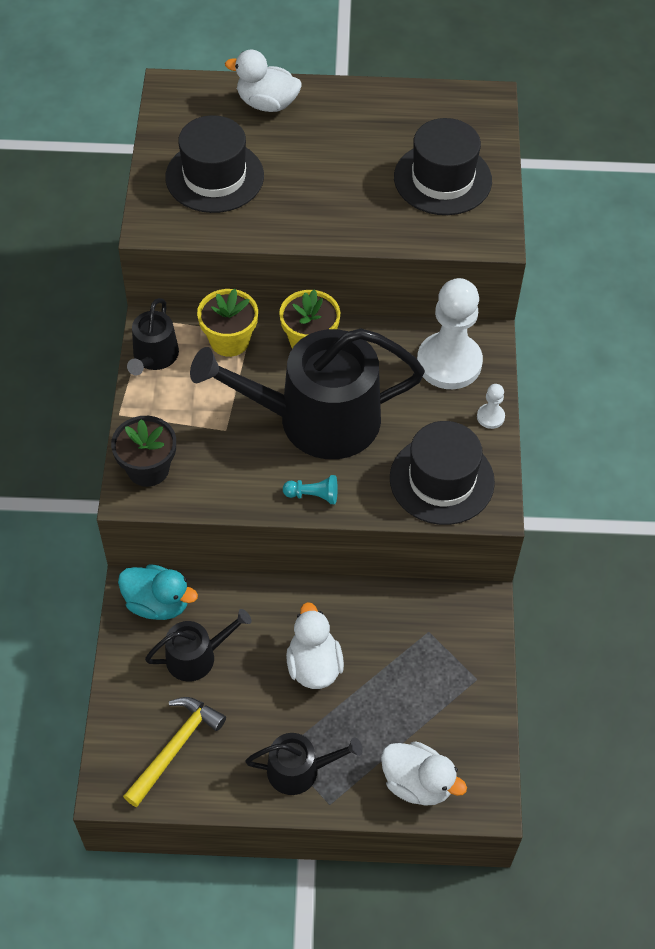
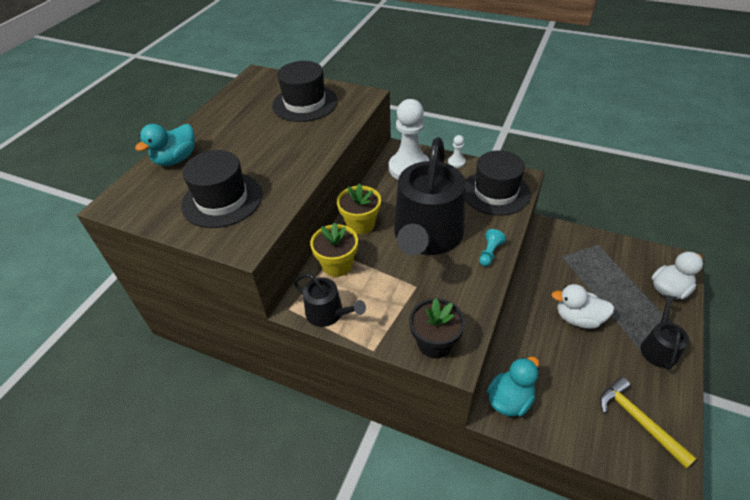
camera: 65 degrees left, 10 degrees down
black watering can [145,609,251,682] -> none
white duck [225,49,302,112] -> turquoise duck [135,124,195,166]

